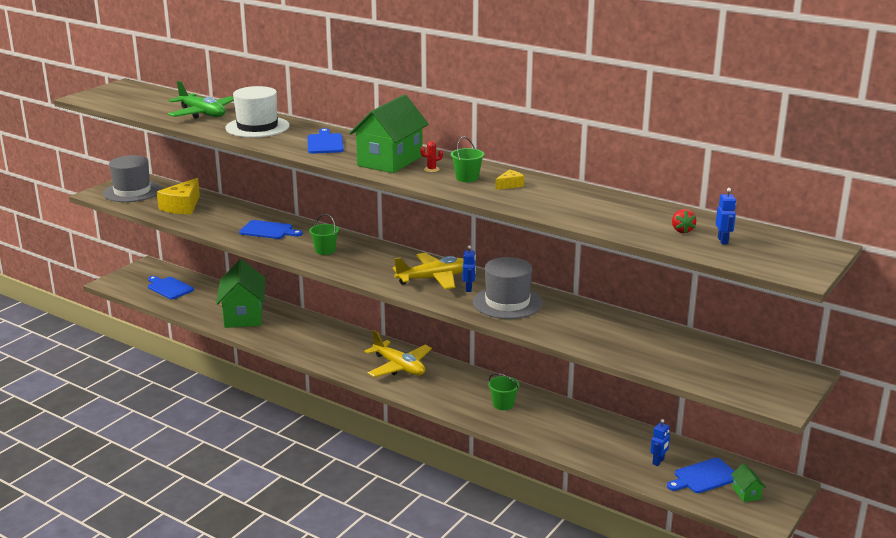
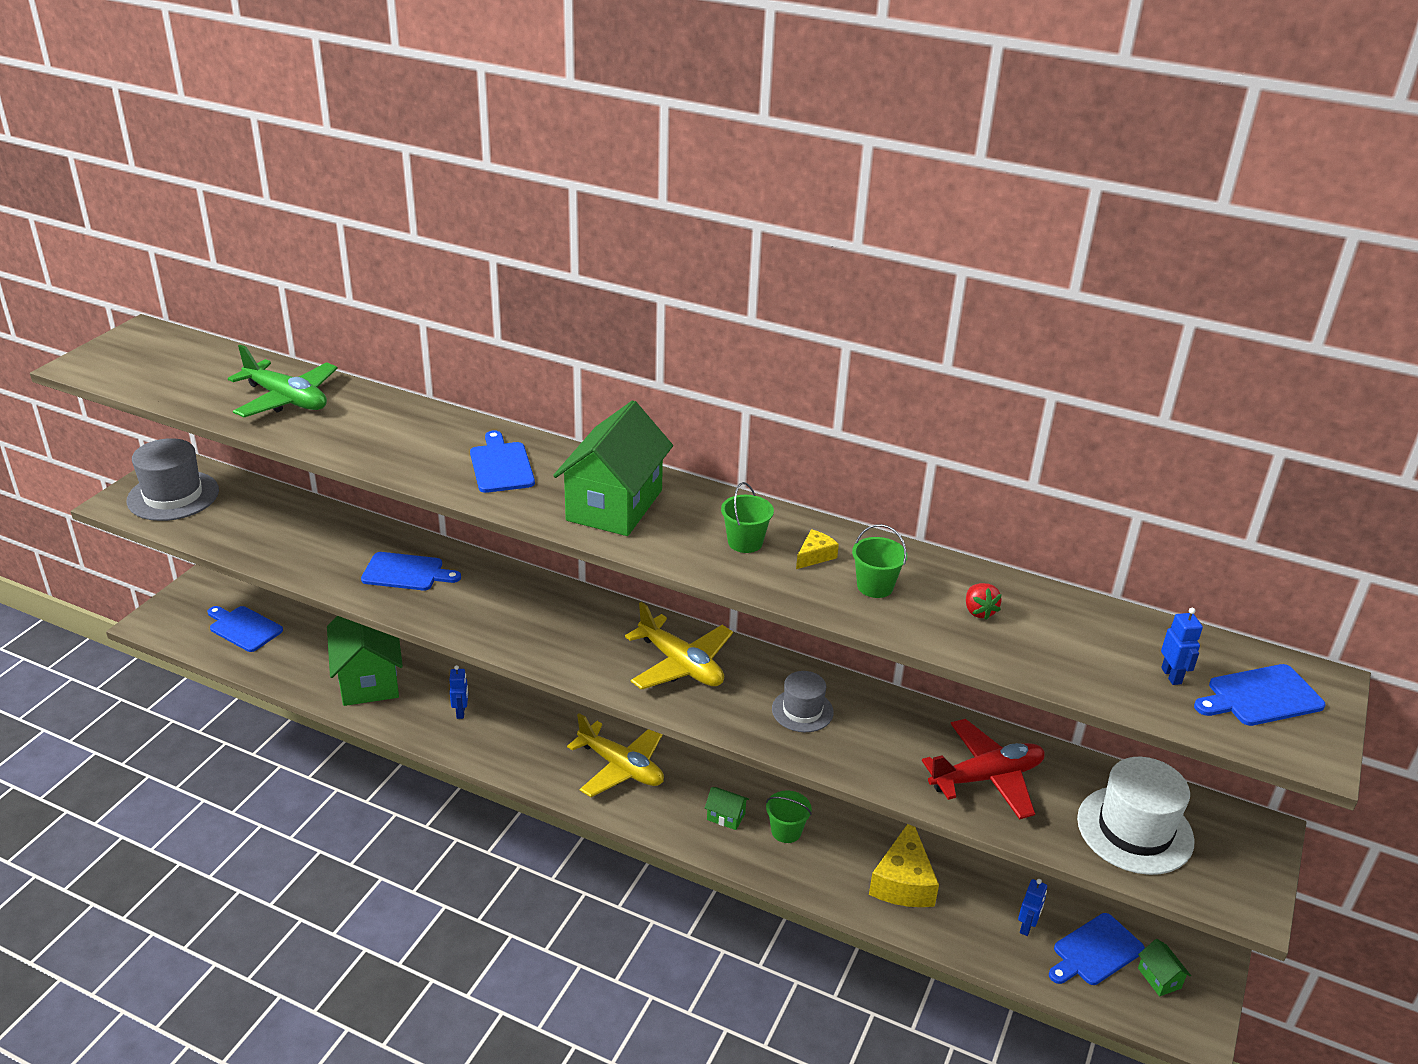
camera: 10 degrees left, 10 degrees up
yellow cheese [157,178,200,214] -> yellow cheese moved to [869,824,939,907]
white hat [225,86,289,138] -> white hat moved to [1077,757,1195,875]
green bucket [309,214,339,255] -> green bucket moved to [852,524,907,598]
yellow plane [393,253,463,290] -> yellow plane turned 75 degrees clockwise [625,602,733,690]
red cactus [420,141,443,172] -> none
blue robot [463,245,476,292] -> blue robot moved to [449,665,468,719]
grey hat [473,257,543,319] -> grey hat [772,671,834,732], size x0.59
red strawberry [672,209,696,234] -> red strawberry moved to [966,583,1002,620]
none -> green house [705,787,749,830]
none -> red plane [922,719,1045,819]
none -> blue cutting board [1194,664,1326,726]

